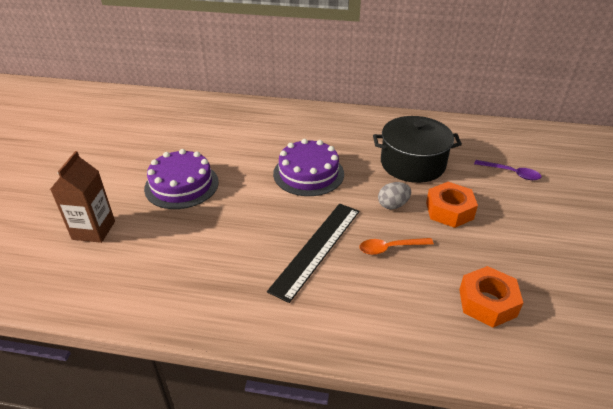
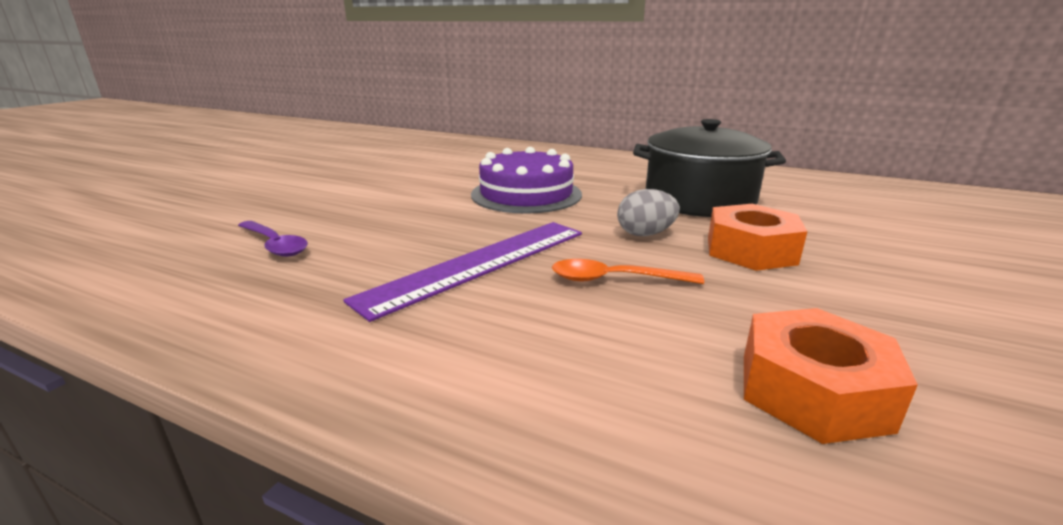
camera: 15 degrees right, 15 degrees down
brown carton [50,151,115,243] -> none
purple cake [144,149,219,209] -> none
black ruler [267,204,359,303] -> purple ruler [343,222,582,322]
purple spoon [474,160,541,180] -> purple spoon moved to [238,221,308,257]

